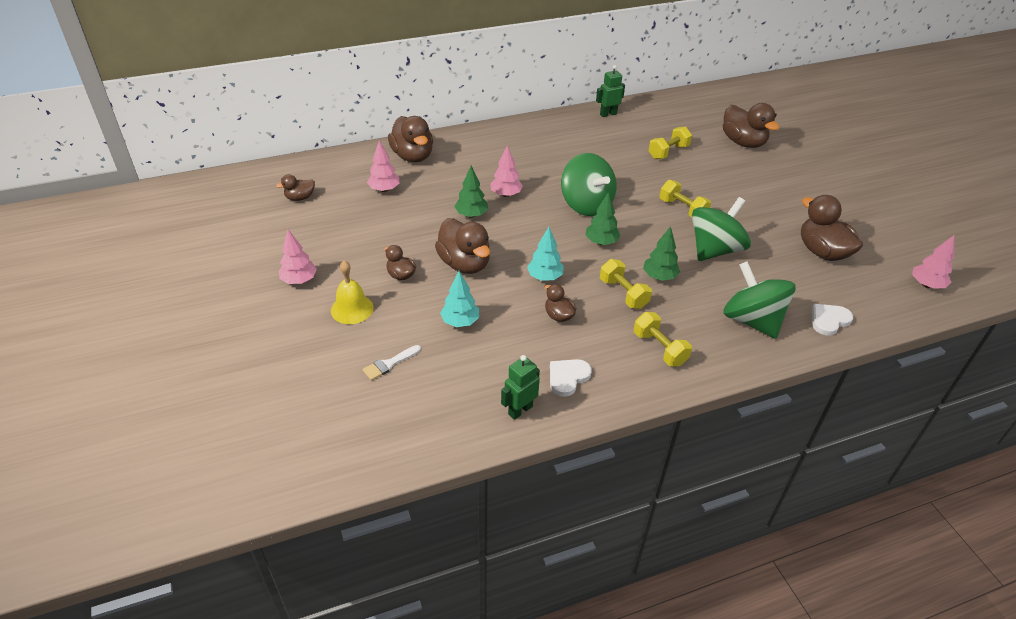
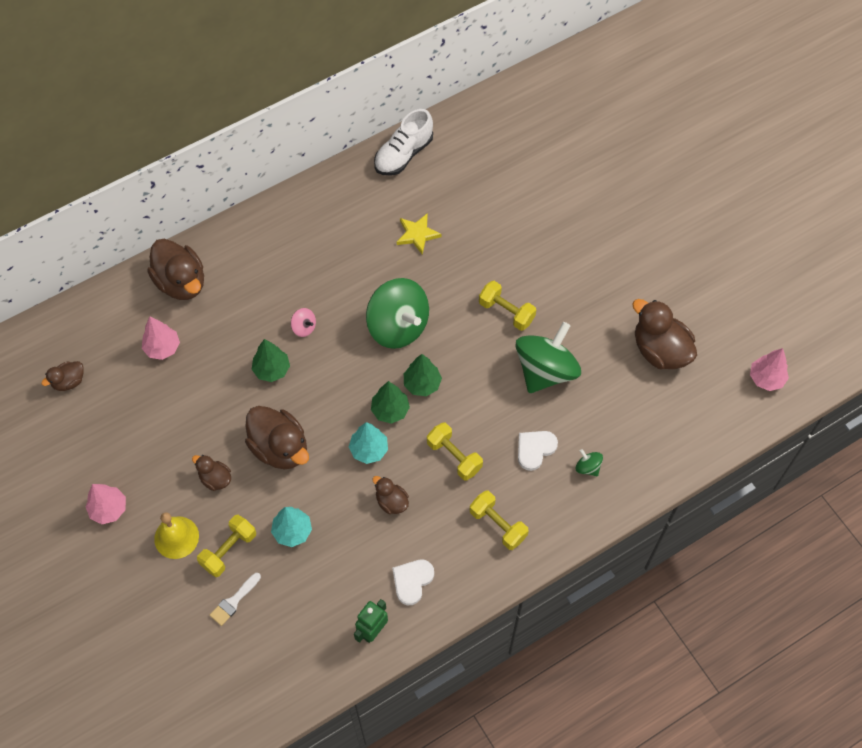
camera: 10 degrees left, 20 degrees up
pink tree [490,145,523,197] -> pink spinning top [291,308,316,337]
green robot [596,65,625,117] -> white shoe [374,109,433,176]
green tree [643,226,680,281] -> green tree moved to [371,381,410,424]
yellow dumbbell [649,126,692,159] -> yellow dumbbell moved to [197,515,256,577]
brown duck [723,103,779,148] -> none
green spinning top [723,261,796,339] -> green spinning top [576,449,603,476], size x0.41
white heart [812,304,853,336] -> white heart moved to [518,431,558,471]
none -> yellow star [397,214,441,255]

